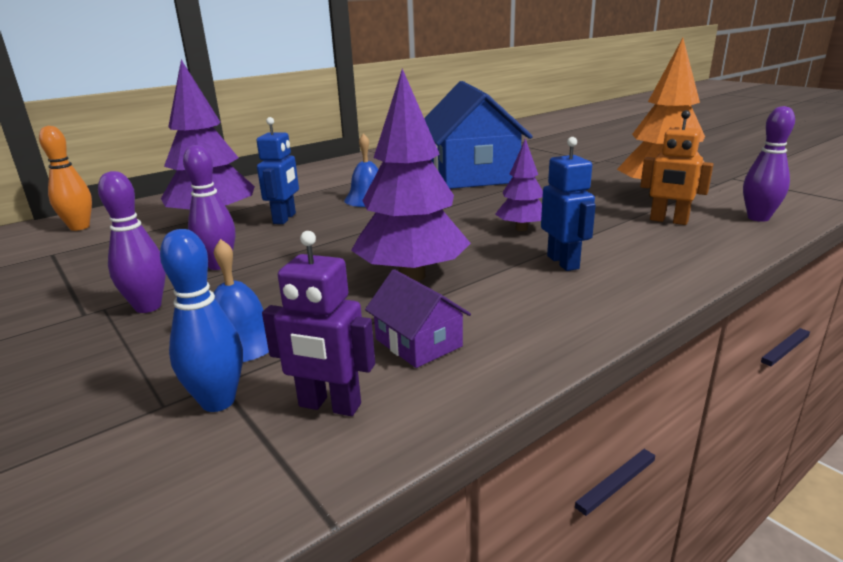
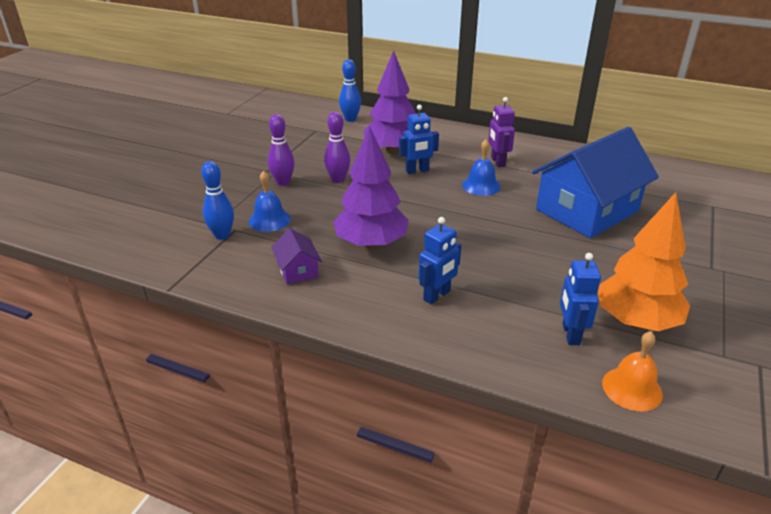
camera: 60 degrees right, 10 degrees up
orange bowling pin [39,126,92,231] -> blue bowling pin [339,59,361,122]
purple robot [262,231,375,416] -> purple robot moved to [488,97,515,167]
purple house [365,269,471,368] -> purple house turned 45 degrees counterclockwise [271,228,322,284]
purple tree [495,138,543,231] -> none
orange robot [640,110,714,225] -> blue robot [560,253,601,345]
purple bowling pin [743,106,795,222] -> orange bell [602,331,663,411]

